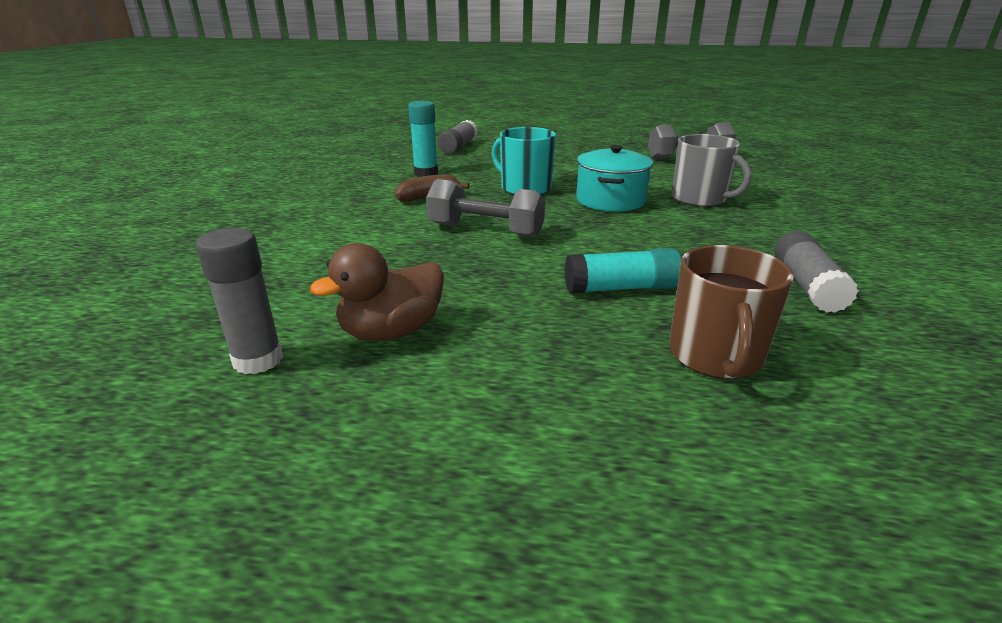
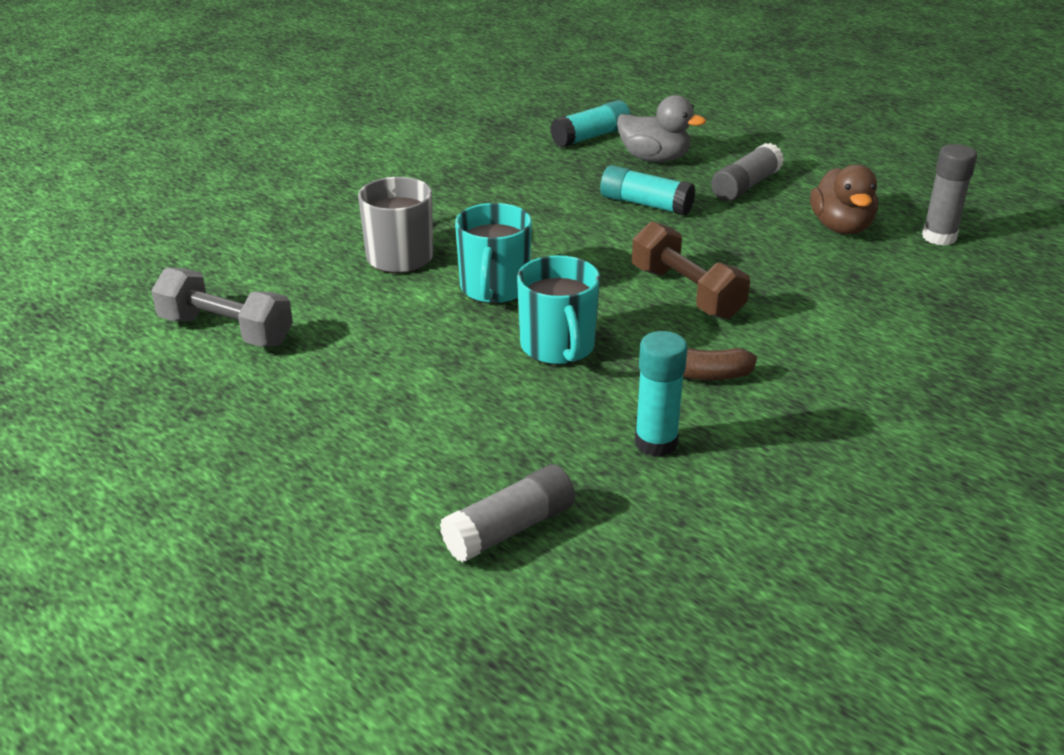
camera: 145 degrees left, 5 degrees up
brown duck [309,243,444,341] -> brown duck turned 90 degrees clockwise [810,164,878,234]
grey dumbbell [426,179,545,238] -> brown dumbbell [632,221,750,319]
turquoise pot [576,145,653,212] -> turquoise mug [455,203,532,304]
brown mug [670,245,794,379] -> grey duck [617,95,706,162]
grey glue stick [775,231,859,313] -> grey glue stick moved to [711,143,784,201]
none -> turquoise glue stick [550,100,631,148]

